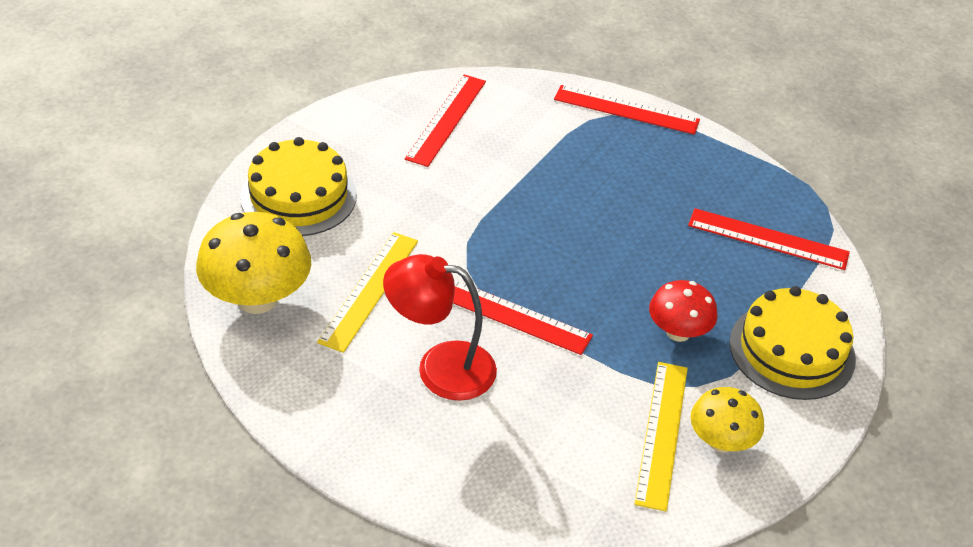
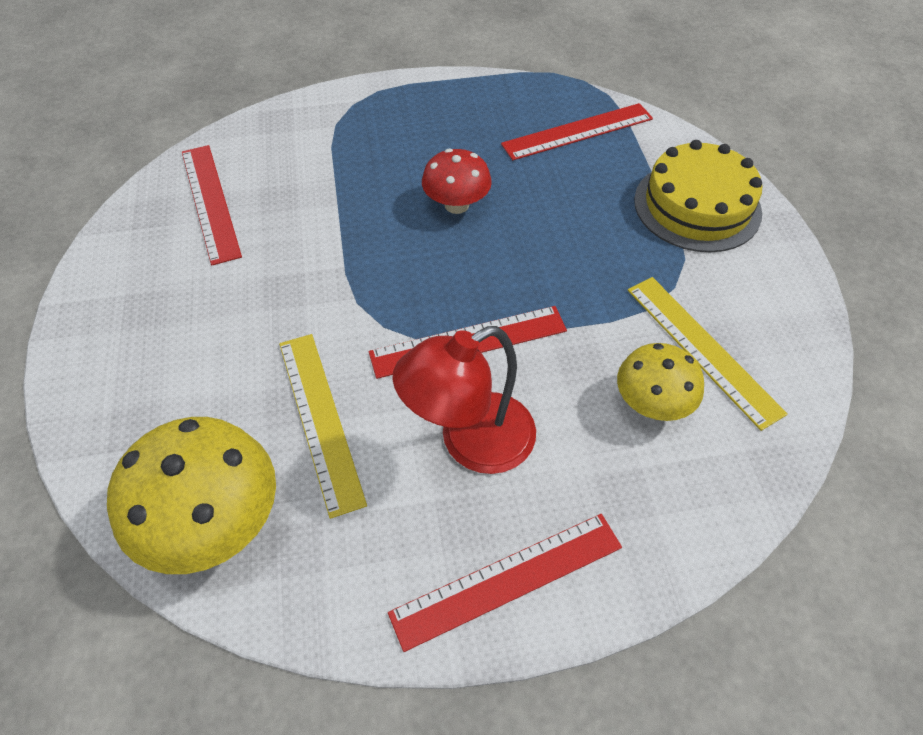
camera: 40 degrees left, 10 degrees up
yellow cake [240,137,357,236] -> none
red ruler [554,85,700,135] -> red ruler moved to [388,514,622,652]
red mushroom [649,280,718,342] -> red mushroom moved to [422,149,492,214]
yellow mushroom [690,387,764,453] -> yellow mushroom moved to [617,343,704,421]

